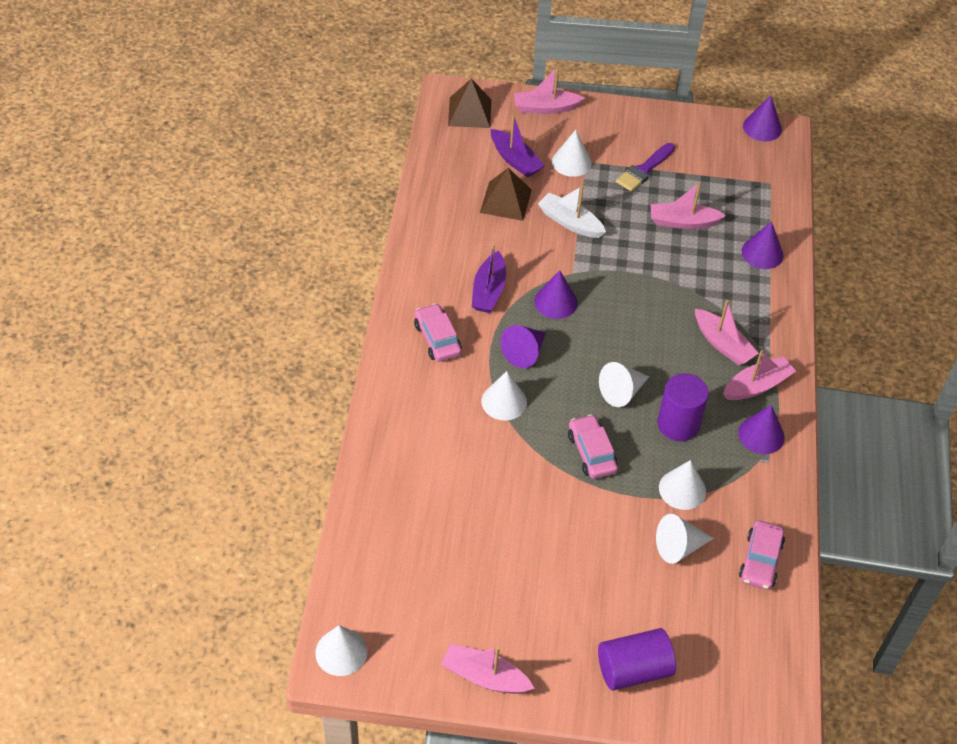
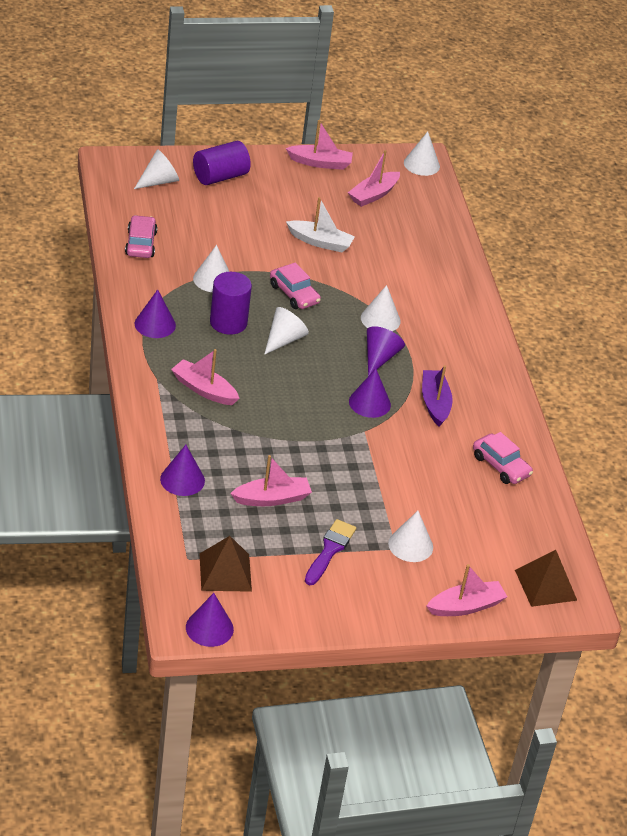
camera: 160 degrees right, 10 degrees down
pink car [414,303,462,362] -> pink car moved to [473,432,533,484]
brown pyramid [480,168,532,221] -> brown pyramid moved to [200,536,252,592]
purple boat [491,115,545,177] -> none
white boat [538,185,606,238] -> white boat moved to [286,197,355,252]
white cone [656,514,714,564] -> white cone moved to [134,149,179,189]
pink boat [723,350,796,400] -> pink boat moved to [348,150,400,207]

